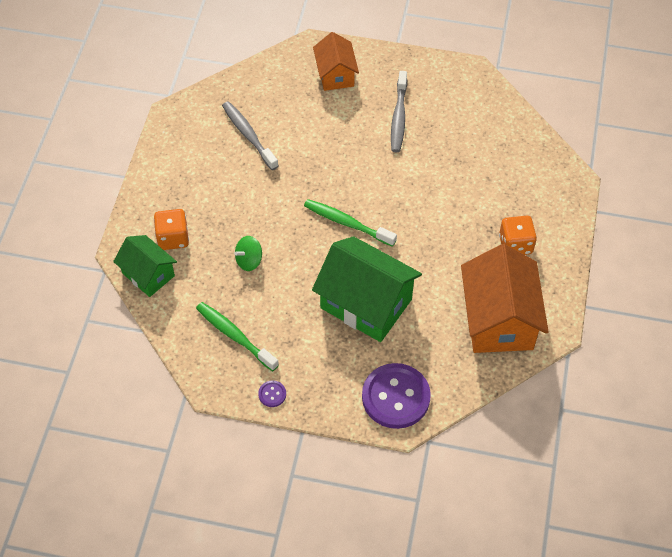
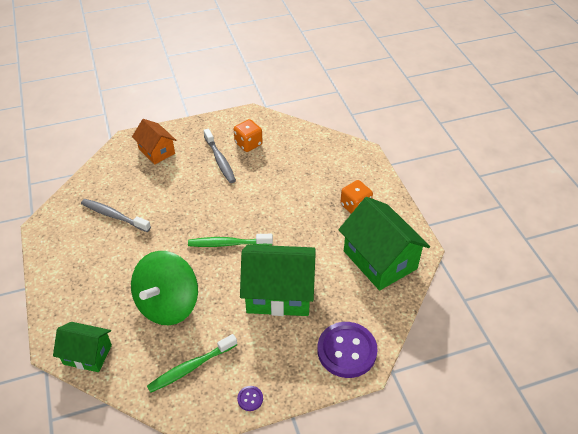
camera: 30 degrees left, 10 degrees down
orange dice [154,209,189,250] -> orange dice moved to [234,119,263,152]
green toothbrush [196,302,279,371] -> green toothbrush turned 45 degrees counterclockwise [147,334,237,393]
green spinning top [234,236,262,271] -> green spinning top [131,251,198,325], size x2.35
orange house [461,244,549,353] -> green house [338,197,430,291]

